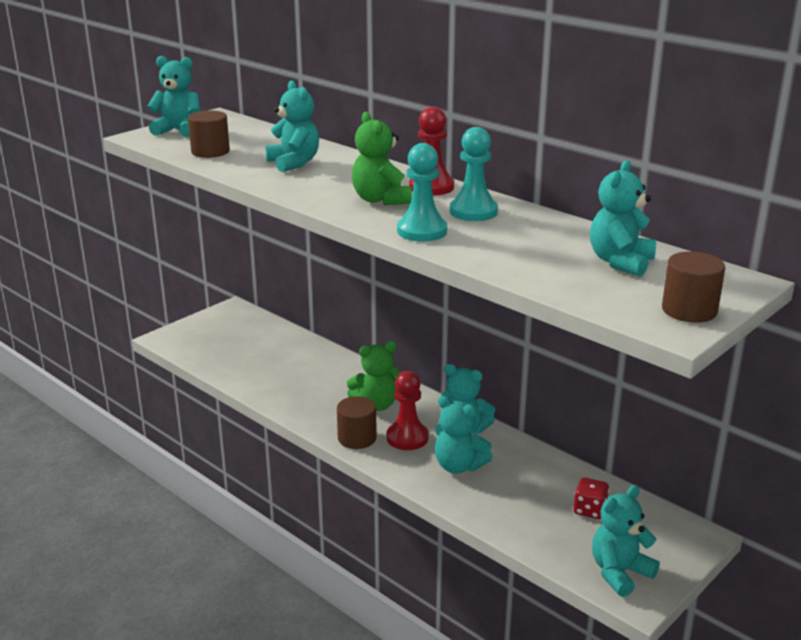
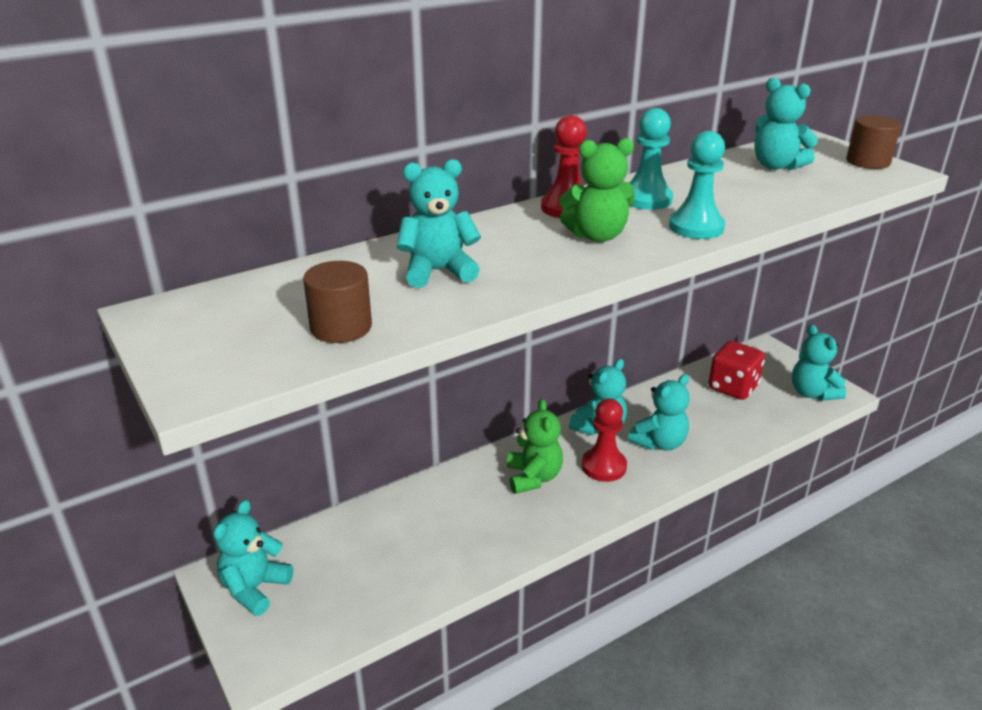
camera: 75 degrees left, 5 degrees up
turquoise teddy bear [147,56,200,137] -> turquoise teddy bear moved to [213,500,293,616]
brown cylinder [337,396,377,449] -> none
red dice [574,477,609,519] -> red dice [708,341,765,400], size x1.67

